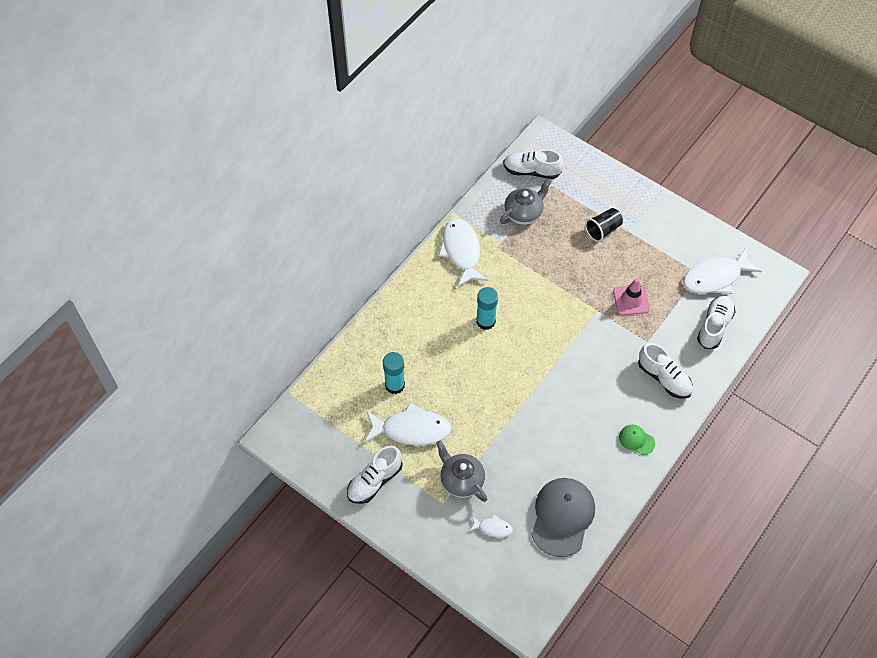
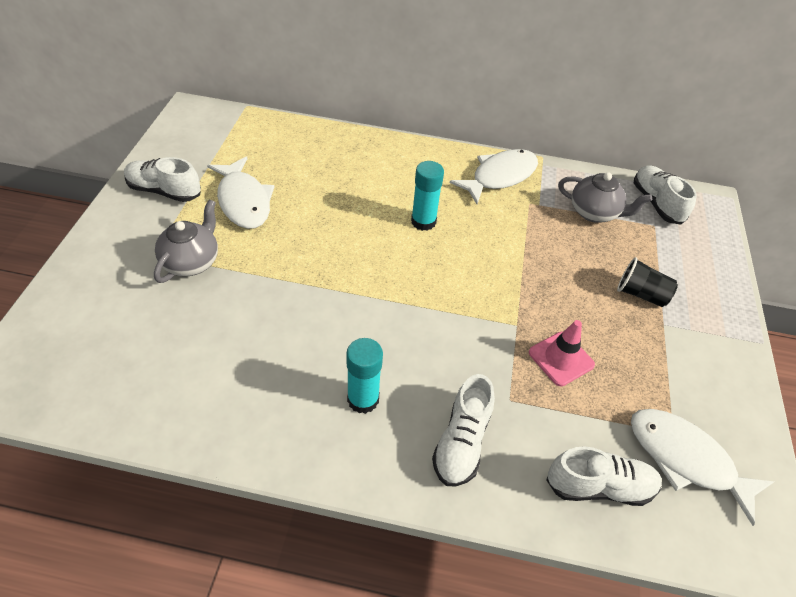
camera: 60 degrees right, 10 degrees down
turquoise glue stick [383,352,405,394] -> turquoise glue stick moved to [346,338,383,414]
white fish [470,515,513,537] -> none
grey cap [531,478,595,557] -> none
green cap [619,425,655,455] -> none

